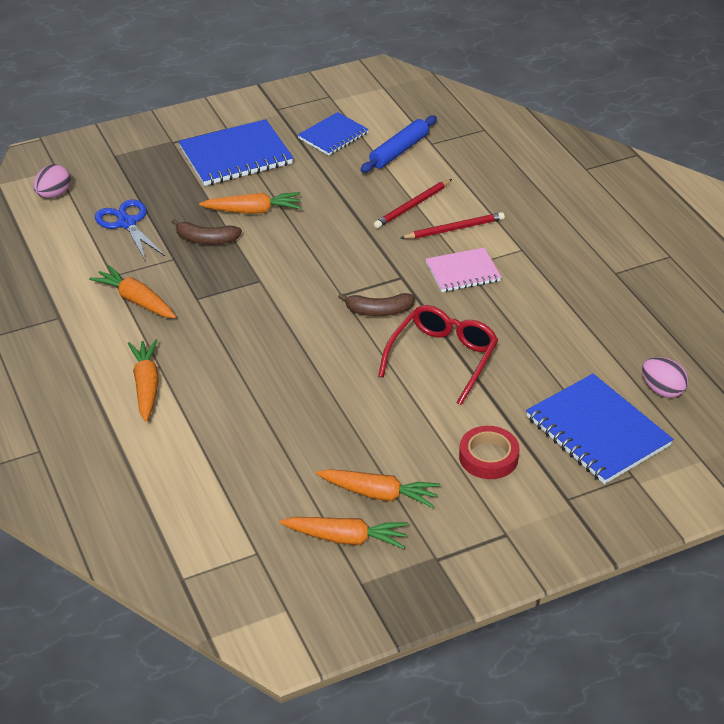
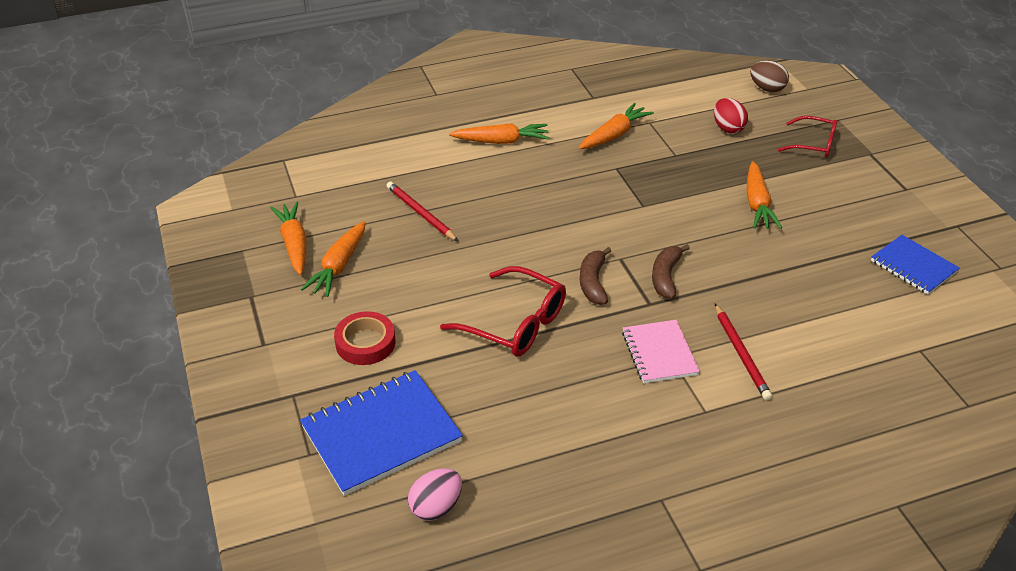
camera: 95 degrees right, 0 degrees up
pink egg [33,164,71,198] -> brown egg [750,61,789,92]
blue scissors [95,200,165,262] -> red egg [714,98,748,134]
brown banana [172,219,242,244] -> brown banana moved to [652,244,690,299]
blue notebook [179,119,294,186] -> none
orange carrot [279,517,408,549] -> orange carrot turned 150 degrees clockwise [270,202,306,275]
blue rolling pin [360,115,437,173] -> none
red pencil [374,179,452,228] -> red pencil moved to [386,181,458,241]
none -> red glasses [777,116,837,158]

